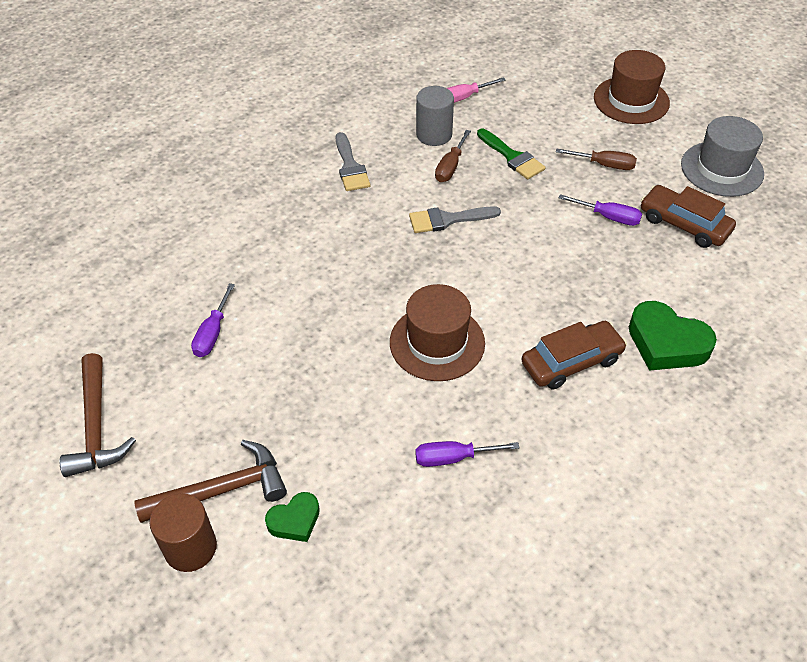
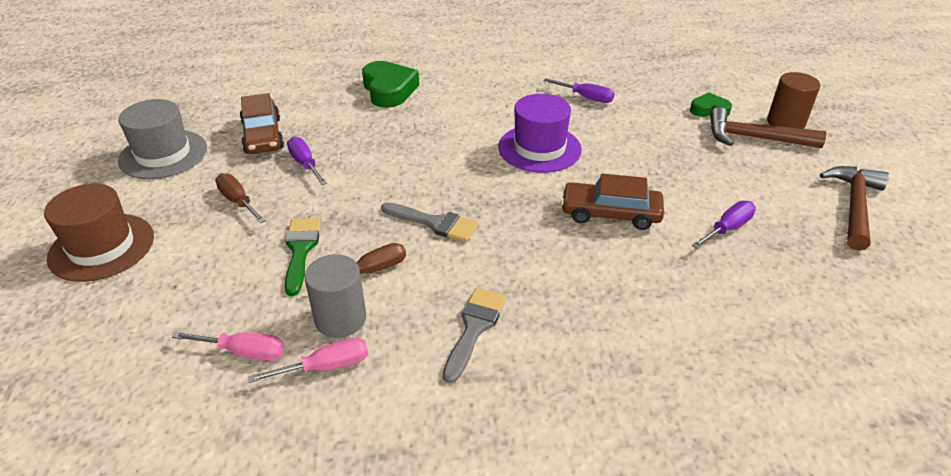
camera: 145 degrees left, 10 degrees down
brown hat [390,284,485,381] -> purple hat [498,94,582,173]
brown car [521,321,627,389] -> brown car moved to [561,173,664,230]
none -> pink screwdriver [248,338,368,383]

